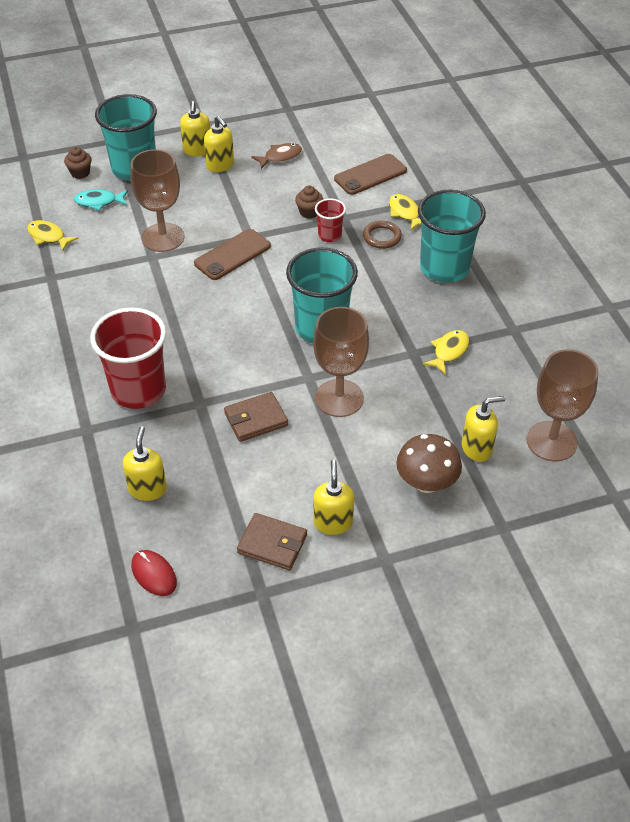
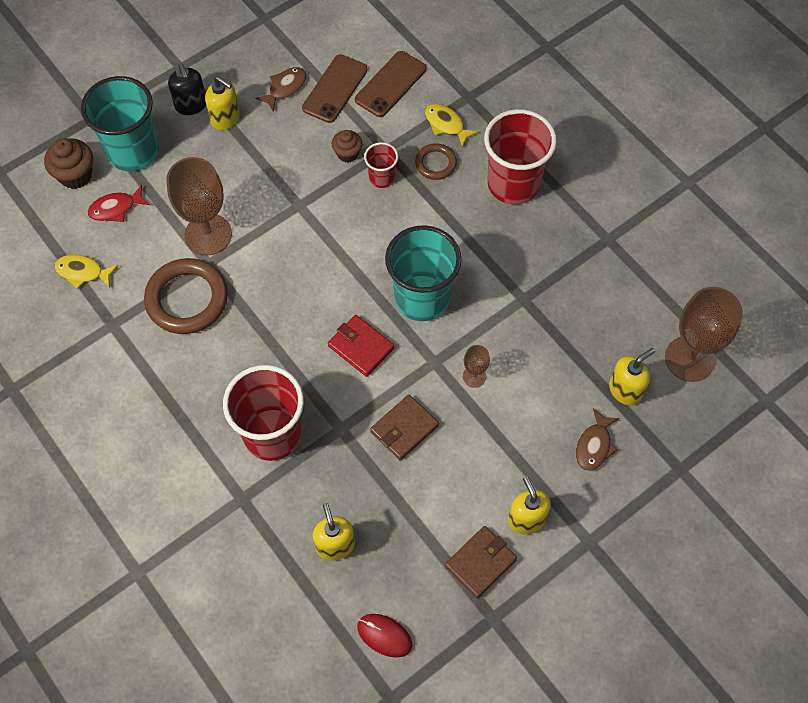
camera: 20 degrees left, 15 degrees up
brown cupcake [64,146,92,179] -> brown cupcake [44,138,93,189], size x1.54
turquoise fish [74,189,128,211] -> red fish [88,185,150,222]
yellow soap dispenser [180,101,210,156] -> black soap dispenser [168,63,206,115]
brown phone [194,229,271,280] -> brown phone moved to [302,54,368,123]
brown wallet [237,513,307,571] -> brown wallet turned 45 degrees counterclockwise [445,526,517,598]
brown goblet [313,307,369,417] -> brown goblet [463,345,490,388], size x0.47
brown mushroom [396,434,462,493] -> brown fish [576,408,620,471]
turquoise cup [418,190,486,283] -> red cup [484,109,557,205]
yellow fish [423,330,469,375] -> none
none -> brown ring [144,258,228,334]
none -> red wallet [328,315,394,377]

